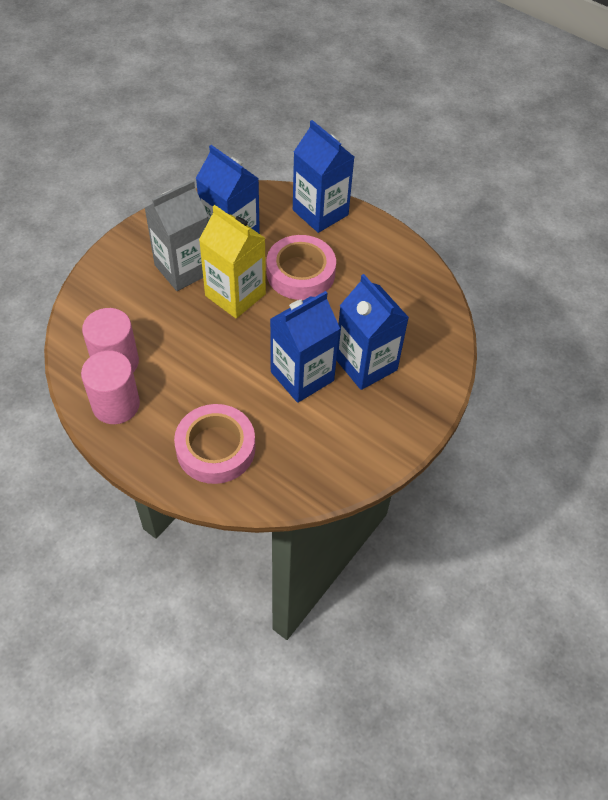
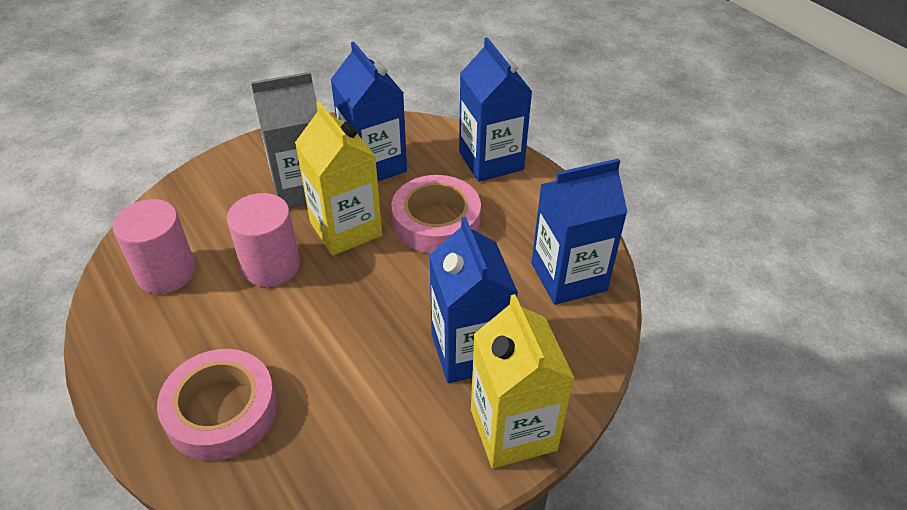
camera: 20 degrees right, 10 degrees down
pink cylinder [81,351,140,424] -> pink cylinder moved to [227,193,300,287]
blue carton [270,291,340,403] -> blue carton moved to [532,158,627,305]
none -> yellow carton [471,294,574,468]

